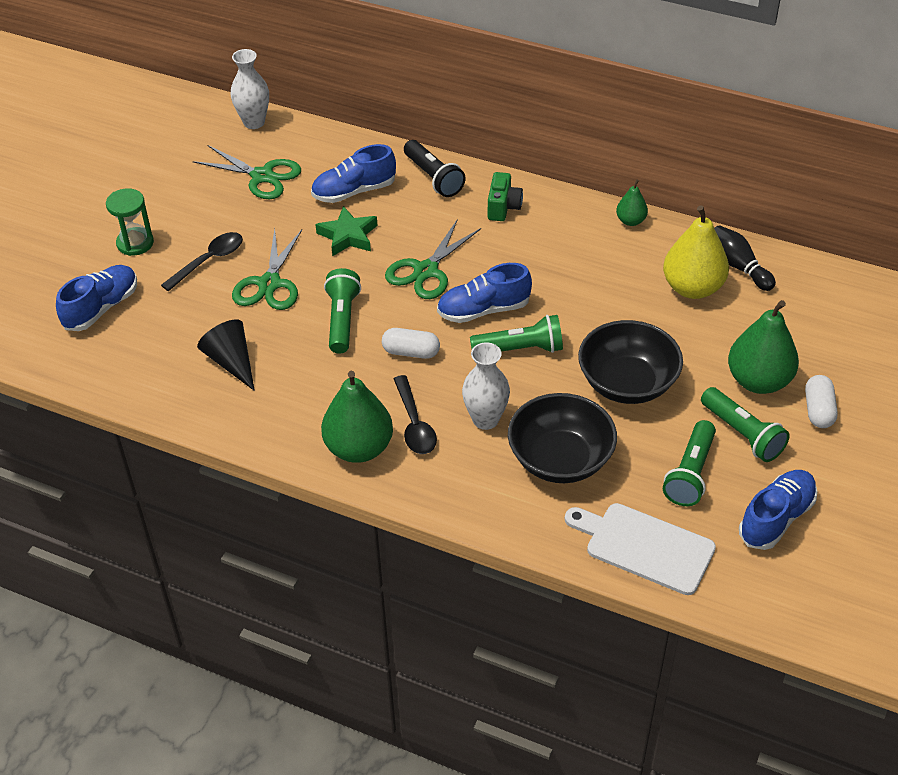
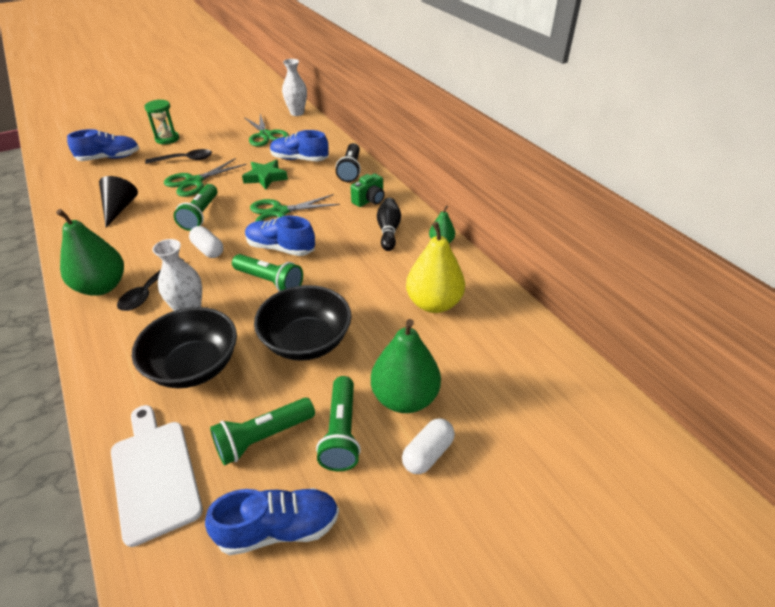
camera: 35 degrees right, 5 degrees down
green flashlight [324,268,361,354] -> green flashlight turned 150 degrees clockwise [174,184,217,231]
black bowling pin [714,225,776,291] -> black bowling pin moved to [377,198,401,251]

